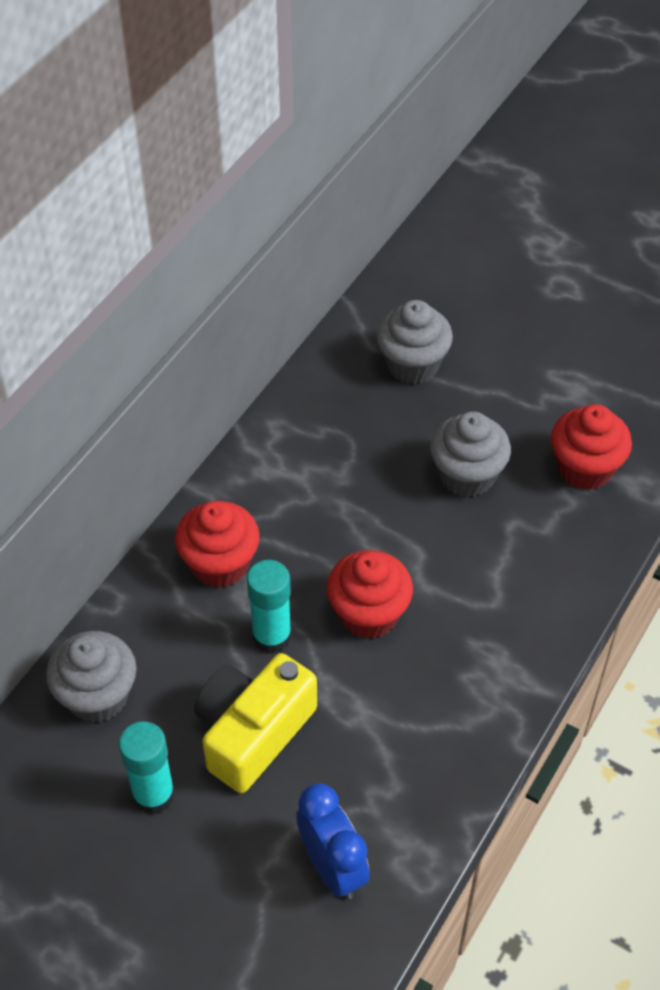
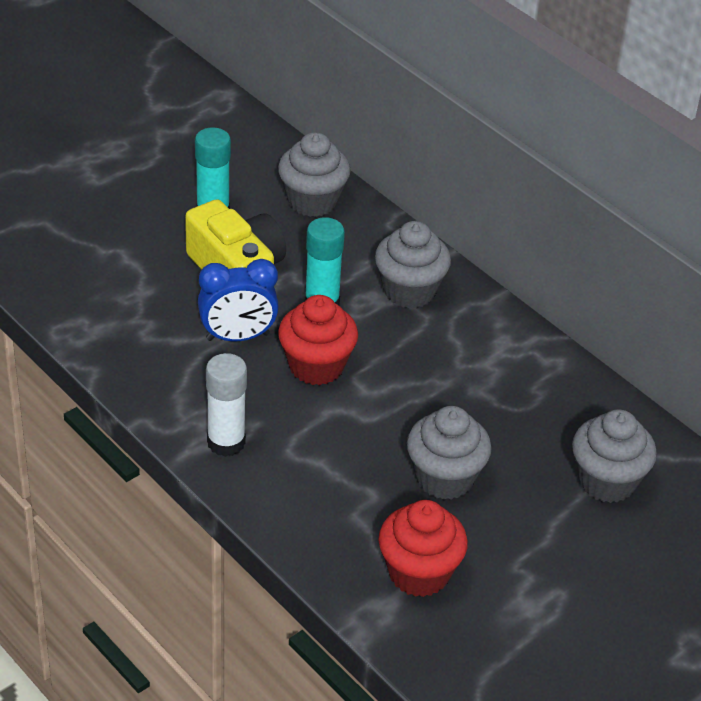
camera: 105 degrees right, 10 degrees down
red cupcake [175,501,260,588] -> grey cupcake [375,221,451,308]
blue clock [296,783,370,899] -> blue clock moved to [198,259,279,341]
none -> white glue stick [206,353,247,457]

